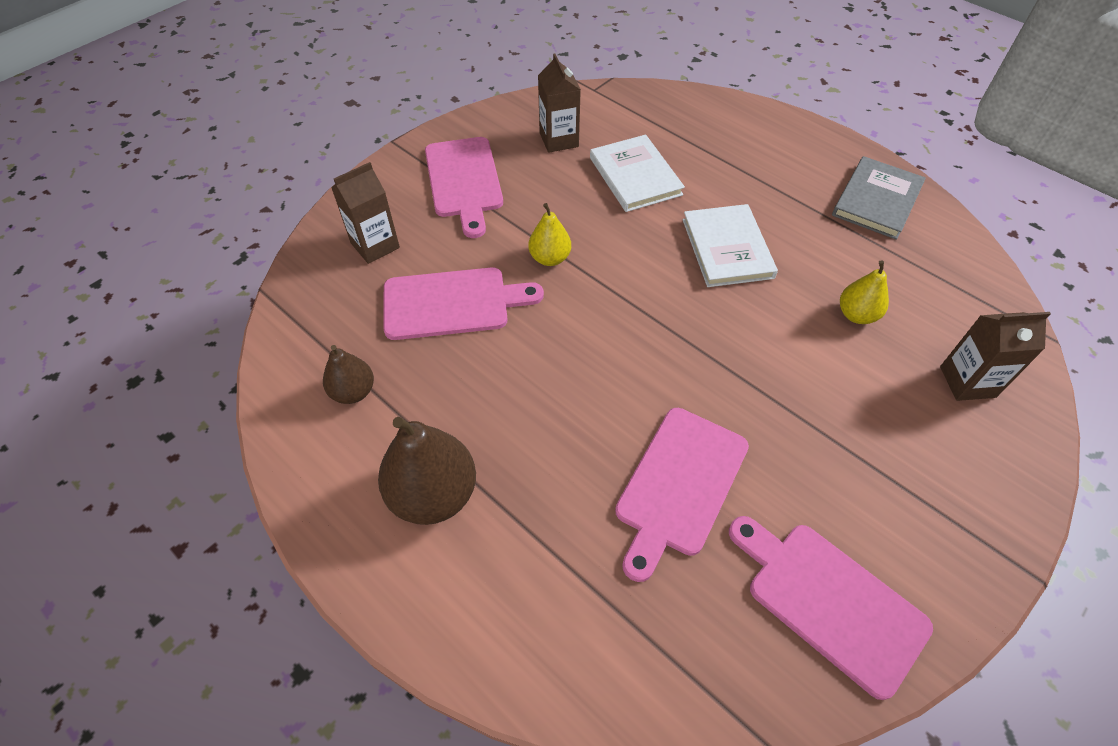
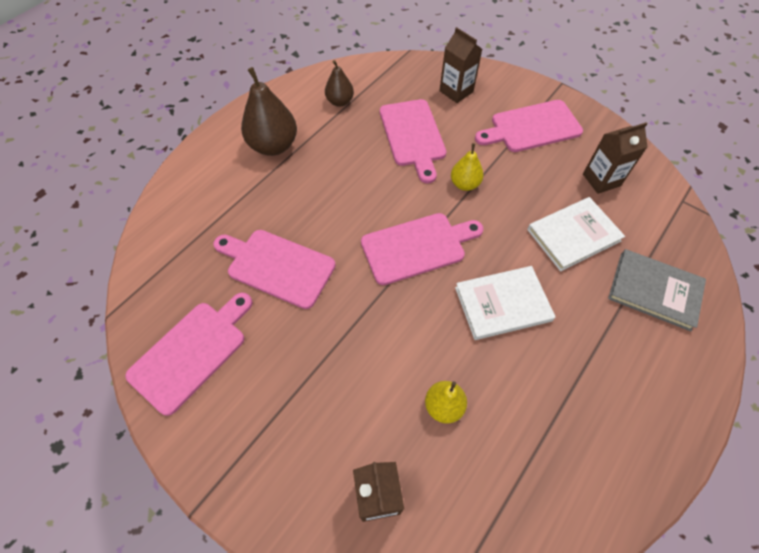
camera: 85 degrees right, 5 degrees up
grey book [832,156,926,240] -> grey book moved to [608,249,706,331]
none -> pink cutting board [361,213,484,285]

